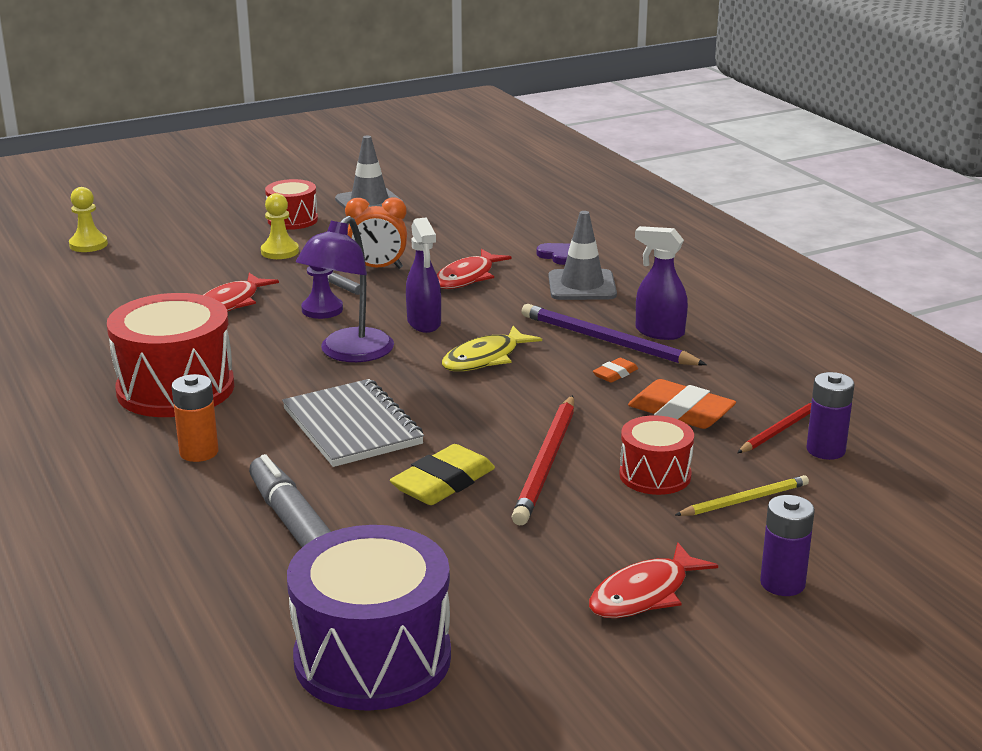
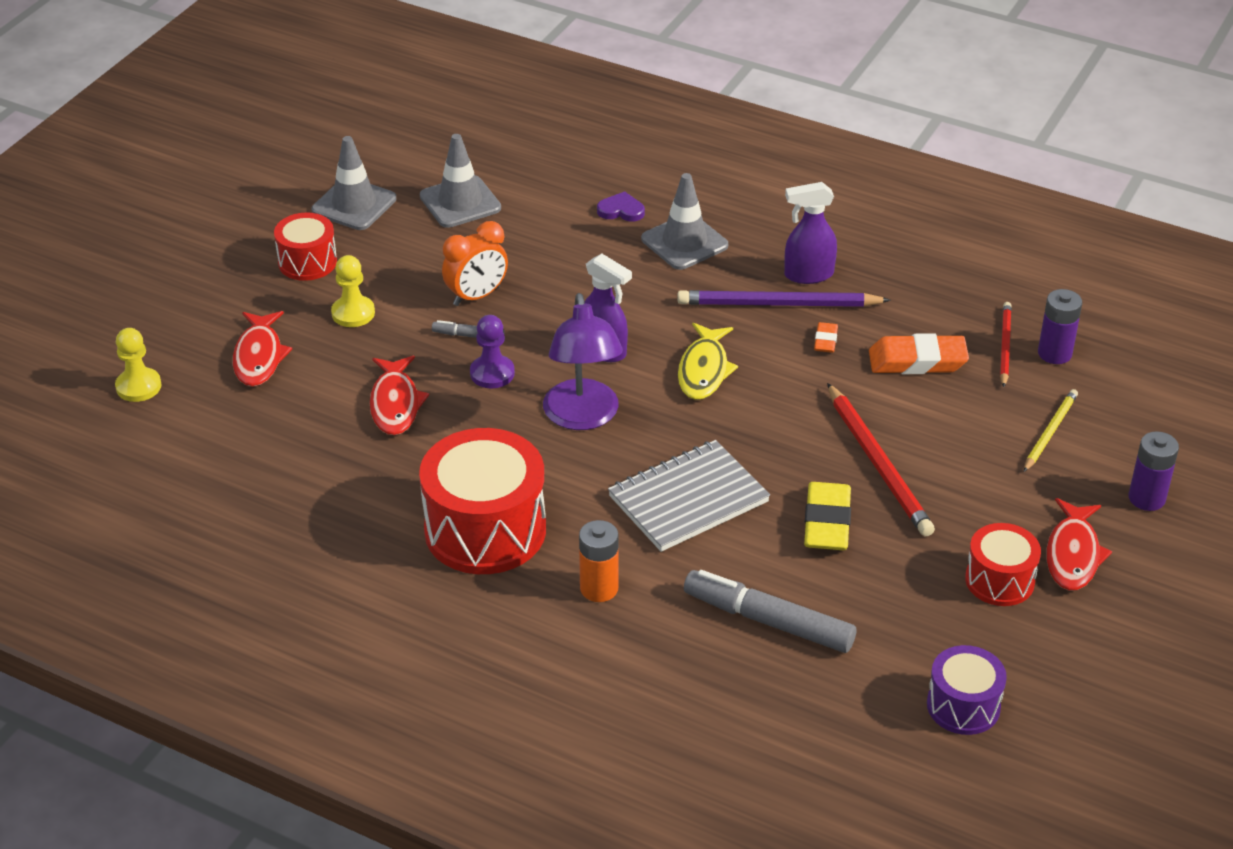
camera: 35 degrees left, 15 degrees up
grey notebook [282,379,424,467] -> grey notebook turned 60 degrees counterclockwise [608,440,770,552]
purple drum [287,525,451,711] -> purple drum [927,645,1007,735], size x0.55
red fish [437,249,512,289] -> red fish moved to [233,311,292,387]
red drum [619,415,694,495] -> red drum moved to [965,523,1041,606]
none -> grey traffic cone [420,134,501,228]

